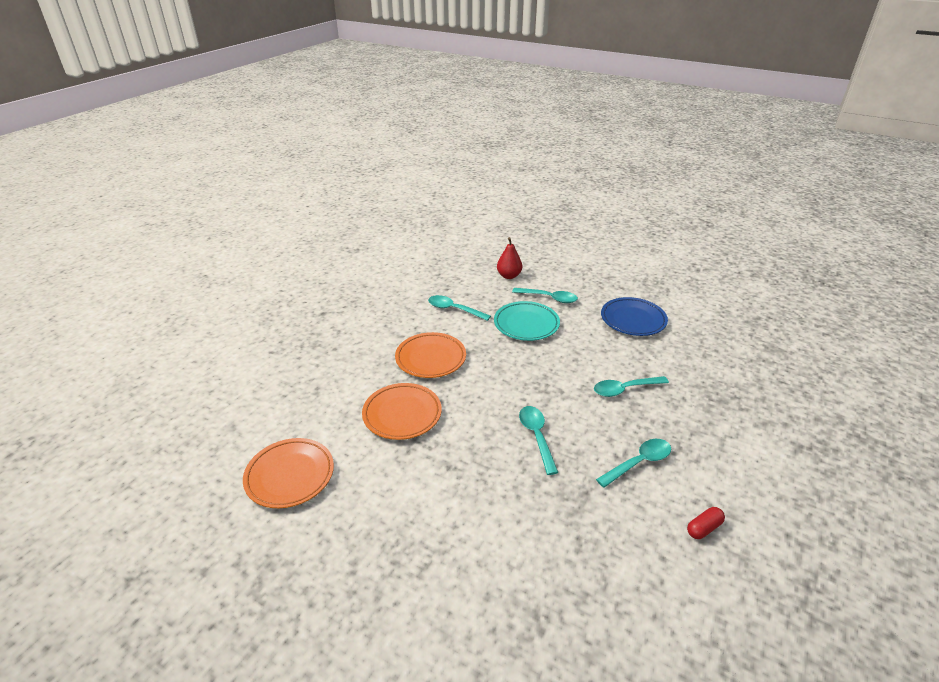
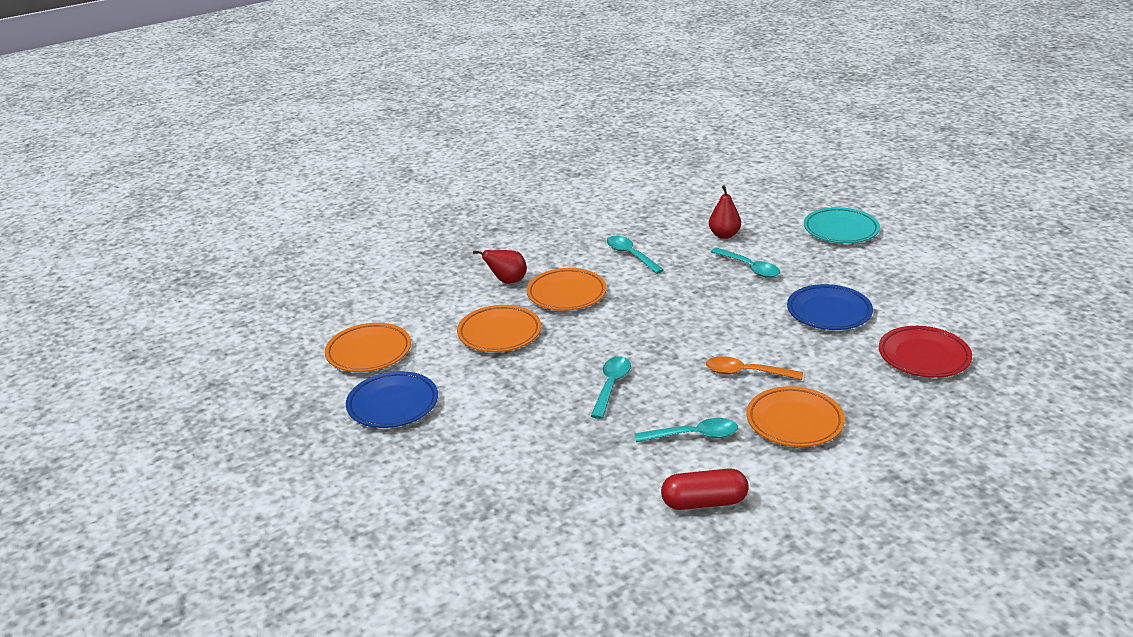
camera: 30 degrees right, 5 degrees down
turquoise plate [494,301,560,341] -> turquoise plate moved to [804,207,880,244]
turquoise spoon [594,376,669,397] -> orange spoon [706,356,803,380]
red capsule [687,507,725,539] -> red capsule [661,468,749,510], size x1.75
none -> blue plate [346,371,438,428]
none -> red pear [473,250,527,284]
none -> orange plate [747,386,845,447]
none -> red plate [879,326,972,378]

